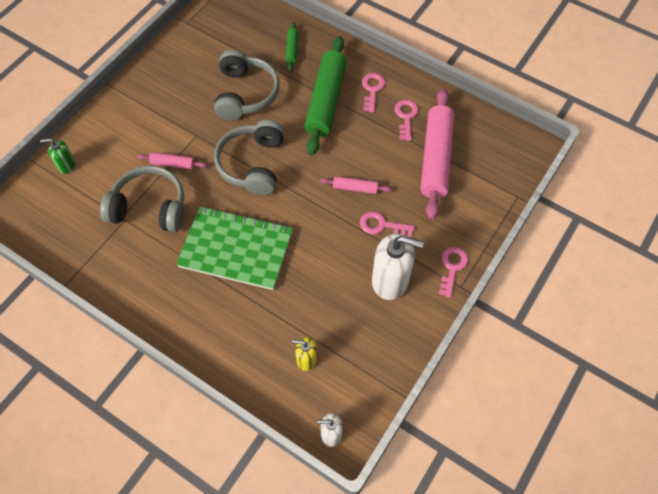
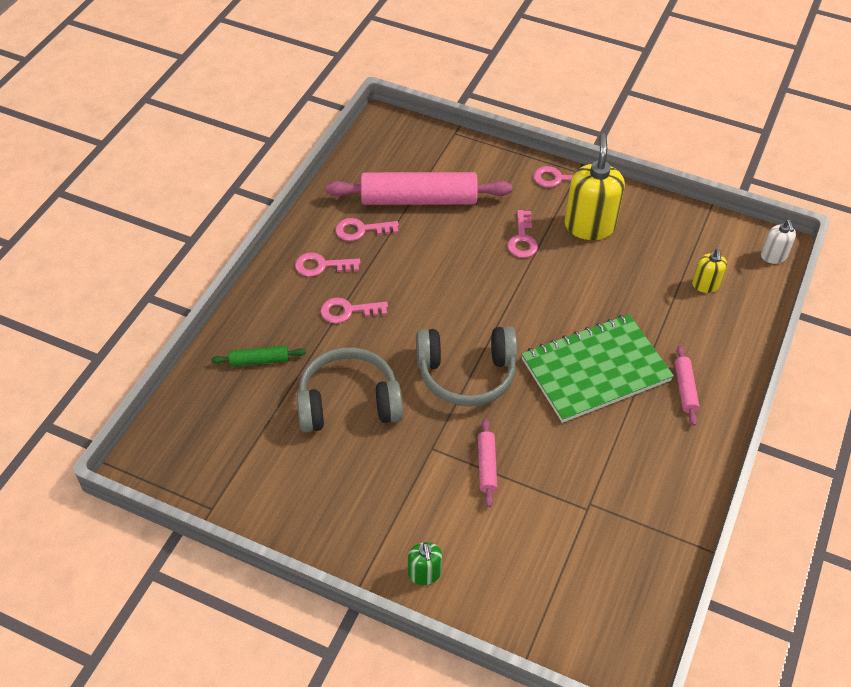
camera: 100 degrees left, 10 degrees down
green soap dispenser [40,138,75,174] -> green soap dispenser moved to [408,542,442,585]
grey headphones [100,166,184,232] -> none
green notebook [176,206,293,290] -> green notebook turned 60 degrees clockwise [521,314,674,423]
green rolling pin [305,36,347,155] -> pink key [320,298,388,323]
pink rolling pin [320,176,391,194] -> pink rolling pin moved to [675,346,700,426]
white soap dispenser [372,234,424,300] -> yellow soap dispenser [564,133,625,240]

